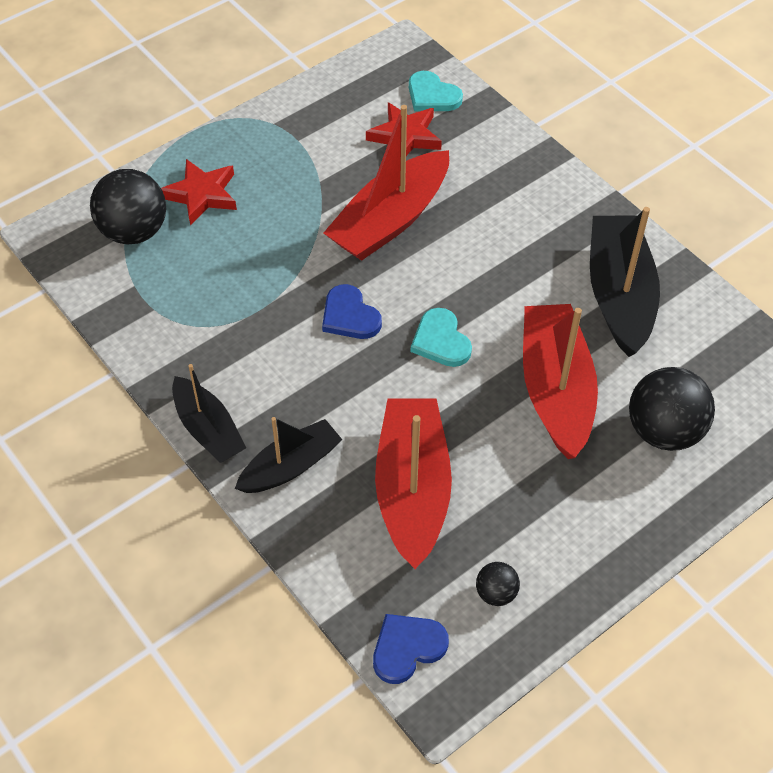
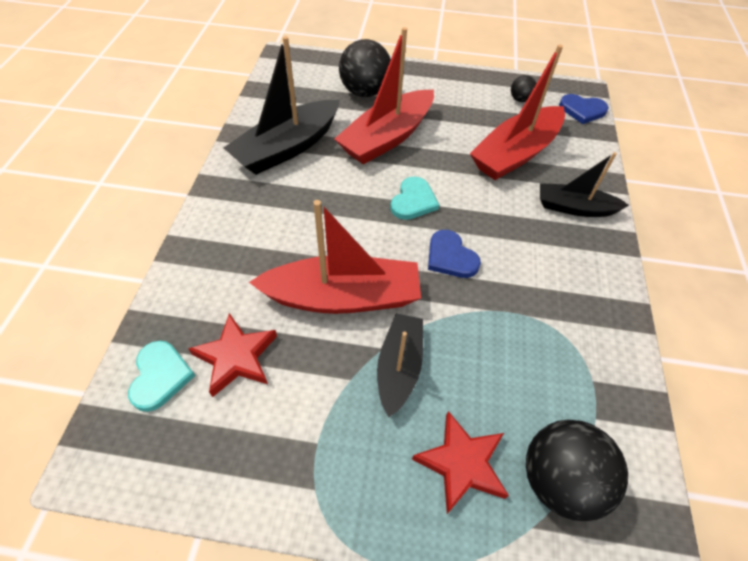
camera: 135 degrees left, 0 degrees up
black boat [172,364,246,463] -> black boat moved to [377,314,423,417]
blue heart [322,284,382,339] -> blue heart turned 135 degrees clockwise [428,230,481,278]

